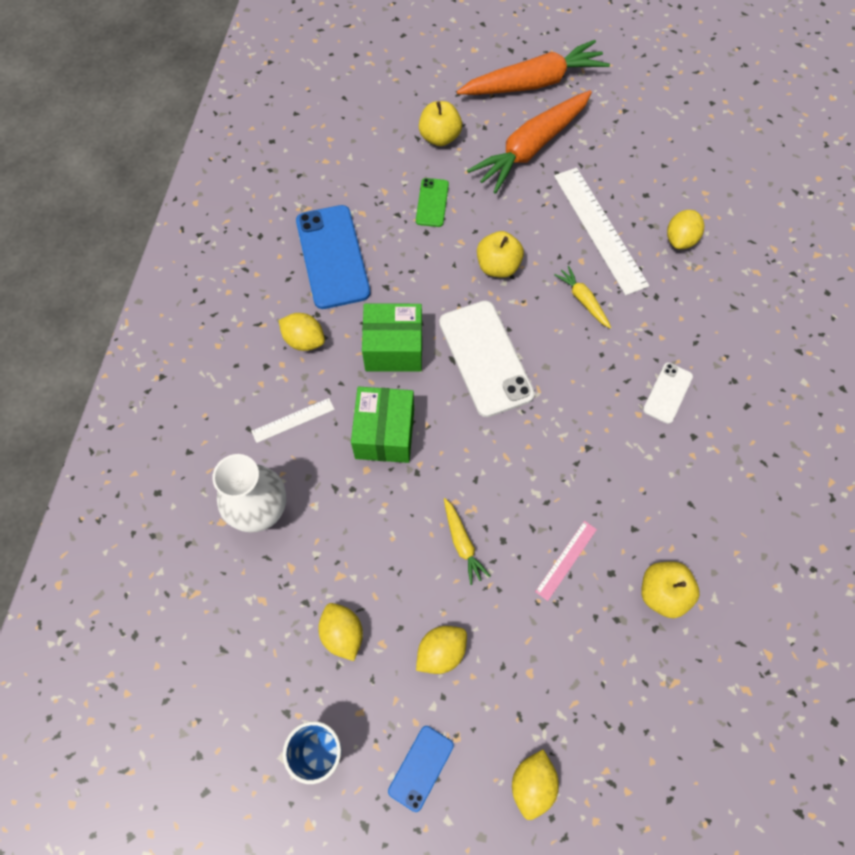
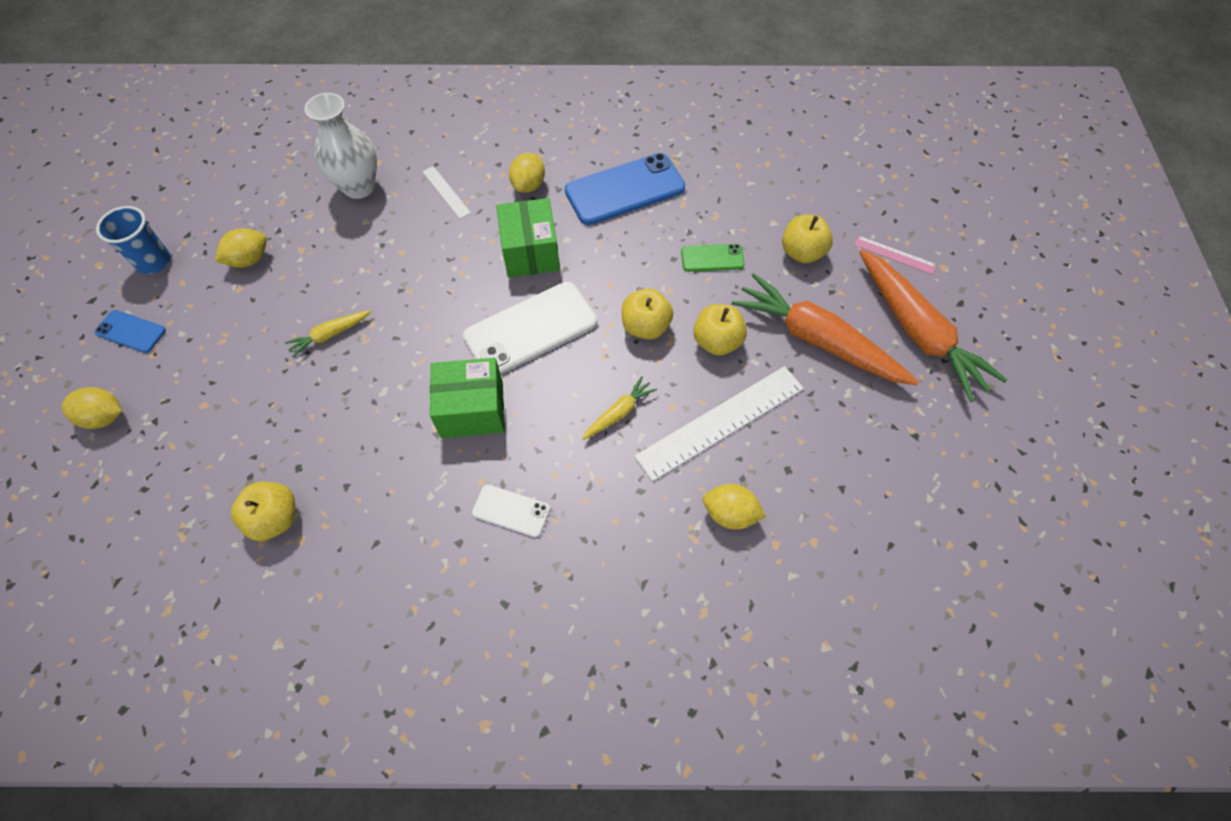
camera: 80 degrees right, 5 degrees down
green box [351,387,414,463] -> green box moved to [430,358,504,438]
yellow lemon [416,626,467,674] -> none
pink ruler [535,521,597,601] -> pink ruler moved to [854,236,936,274]
none -> yellow apple [693,304,747,355]

